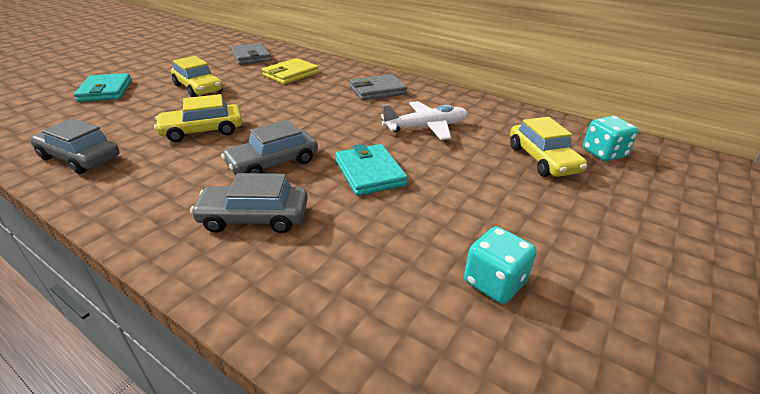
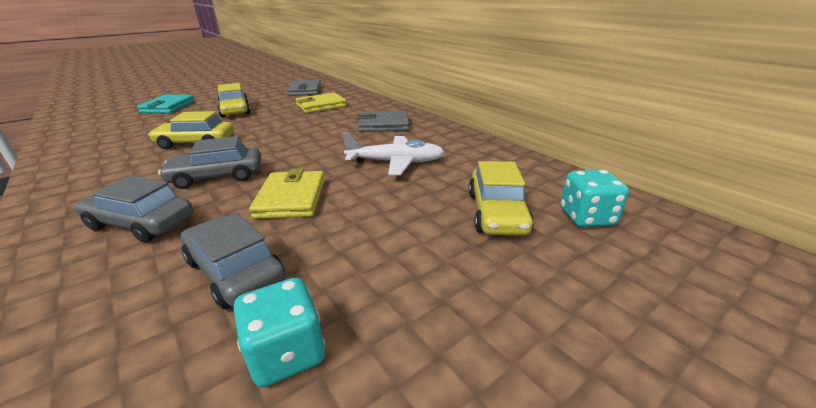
camera: 20 degrees right, 5 degrees down
grey car [30,118,120,174] -> grey car moved to [181,213,286,309]
turquoise wallet [335,144,408,196] -> yellow wallet [249,168,325,219]

